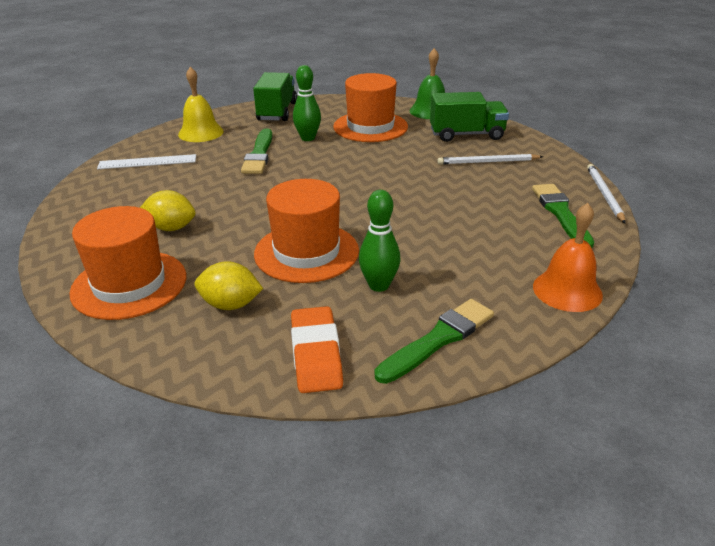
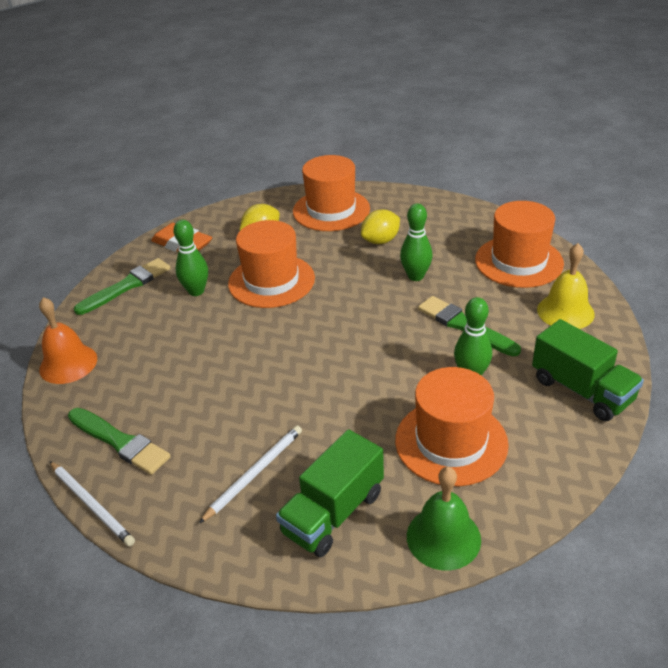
camera: 135 degrees right, 5 degrees up
white ruler [97,154,196,169] -> orange hat [475,201,564,288]
green brush [375,299,494,384] -> green brush turned 135 degrees counterclockwise [74,258,170,315]
none -> green bowling pin [400,203,433,281]

